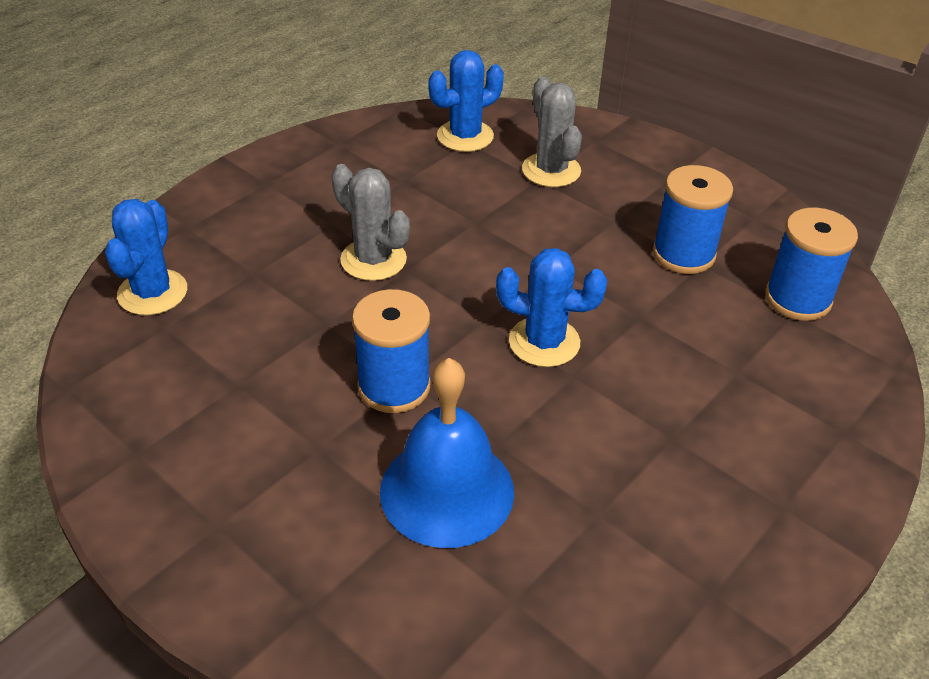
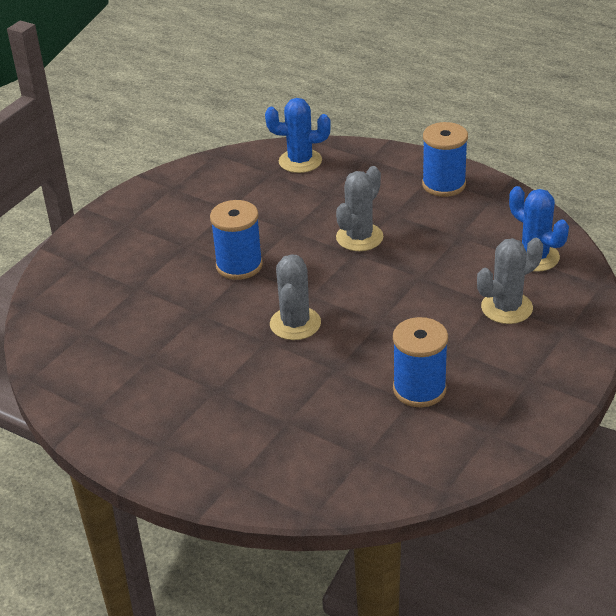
camera: 85 degrees right, 5 degrees down
blue bell [380,358,514,548] -> none
blue cactus [496,248,607,367] -> grey cactus [270,254,321,340]
blue spool [765,208,858,321] -> blue spool moved to [422,122,468,197]

